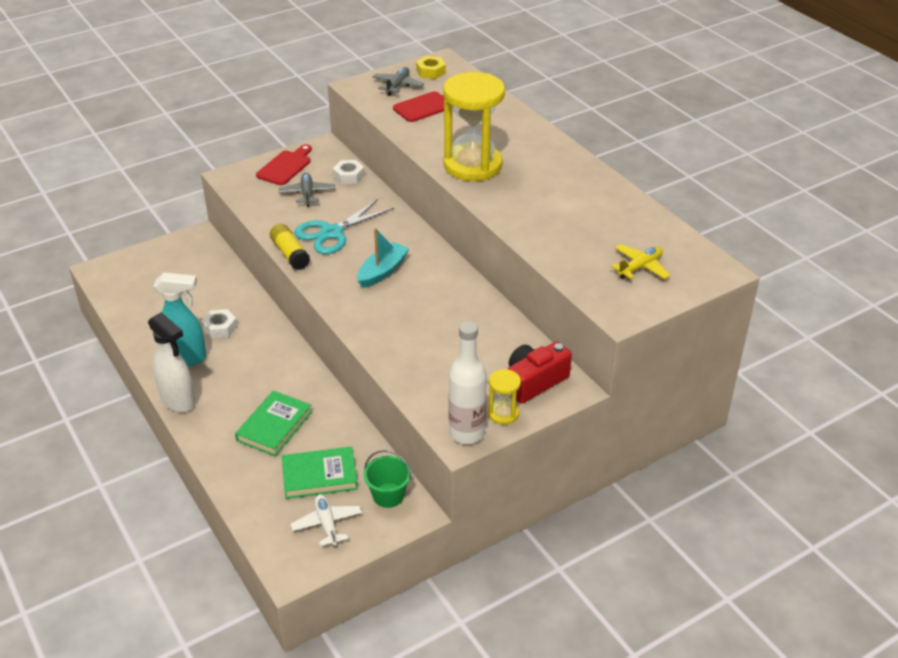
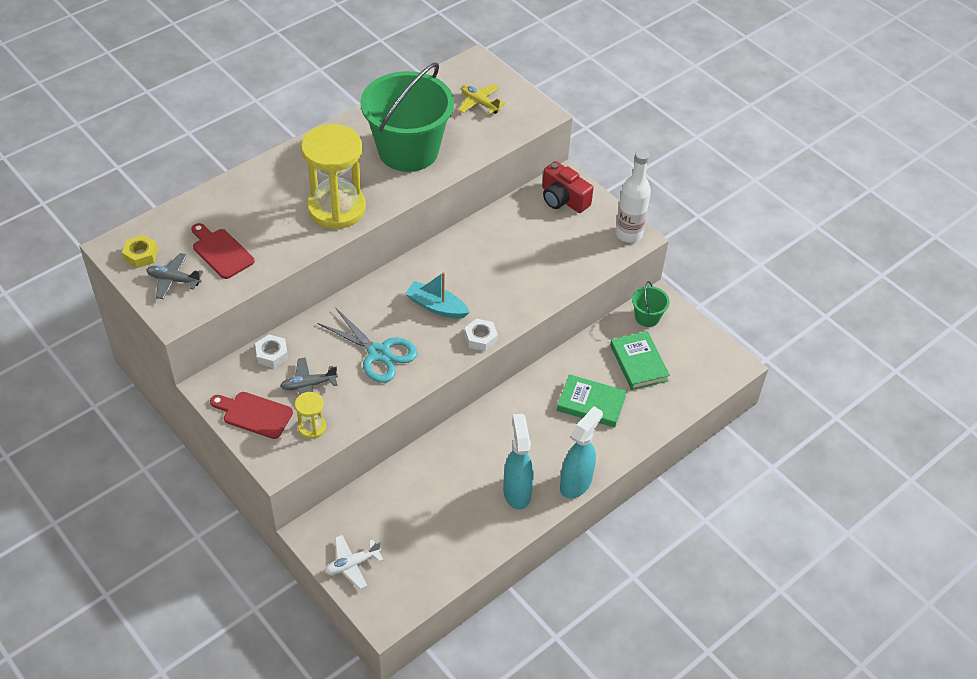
camera: 100 degrees left, 10 degrees up
white spray bottle [148,312,196,412] -> turquoise spray bottle [560,406,603,499]
white nut [201,309,237,338] -> white nut moved to [464,319,498,351]
yellow glue stick [270,224,310,270] -> none
white plane [290,494,362,547] -> white plane moved to [325,535,383,589]
yellow hourglass [488,369,521,425] -> yellow hourglass moved to [295,392,326,439]
none -> green bucket [361,63,454,172]

